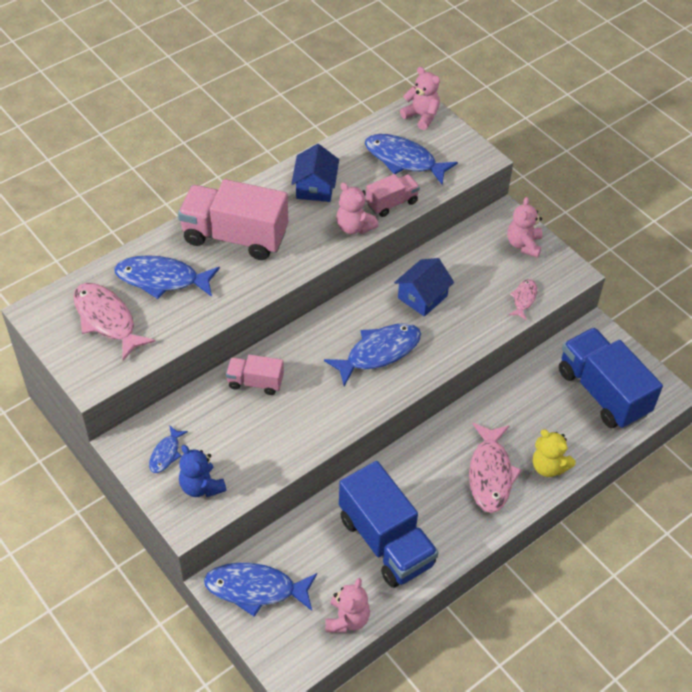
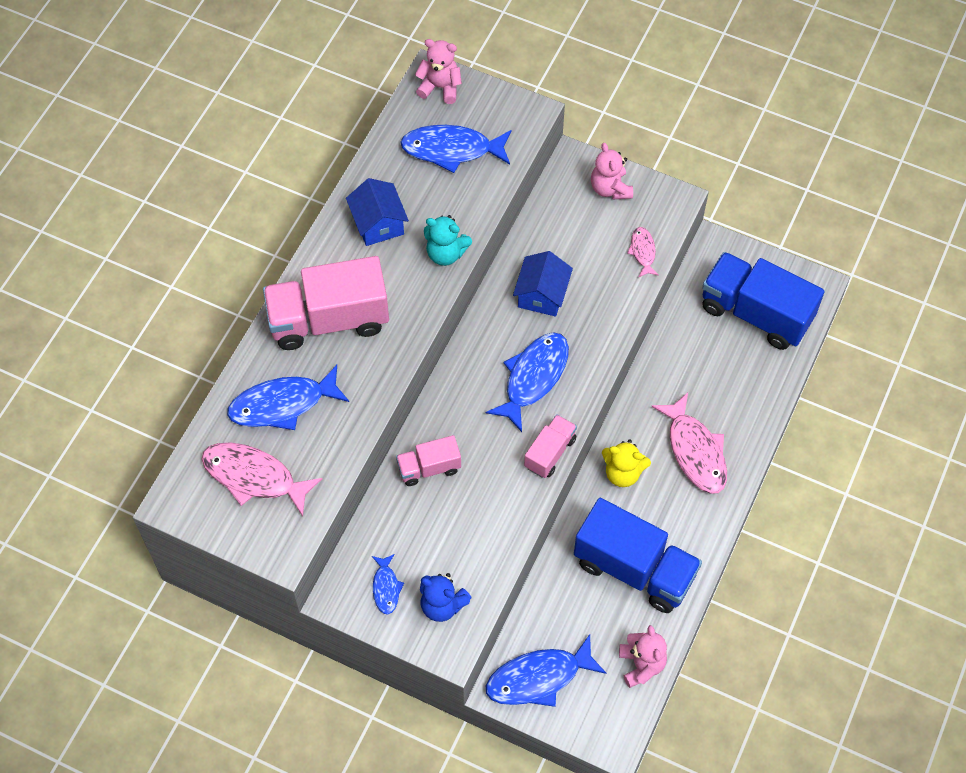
camera: 25 degrees left, 10 degrees up
pink teddy bear [336,182,379,234] -> turquoise teddy bear [424,215,472,266]
pink truck [366,174,420,217] -> pink truck moved to [524,414,577,478]
yellow teddy bear [533,430,575,477] -> yellow teddy bear moved to [602,440,651,487]

